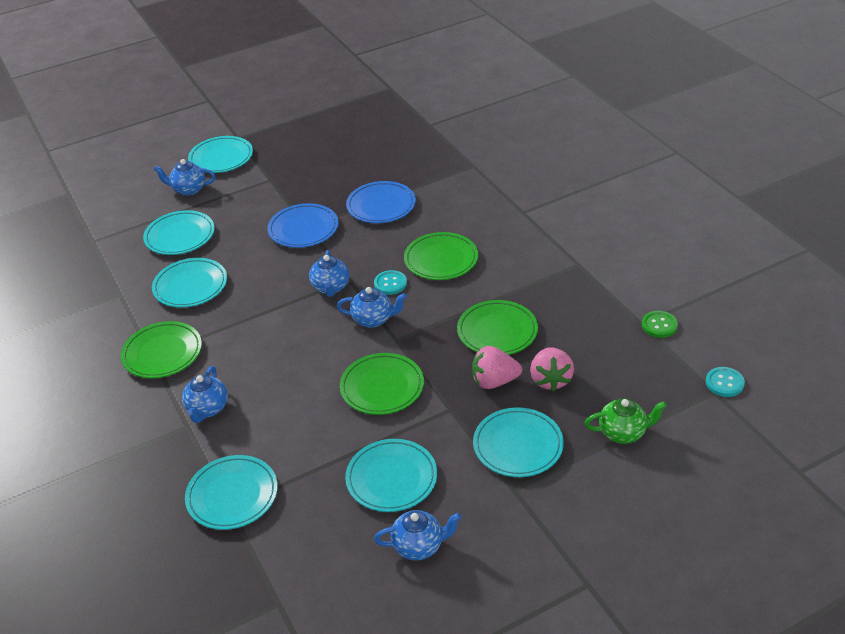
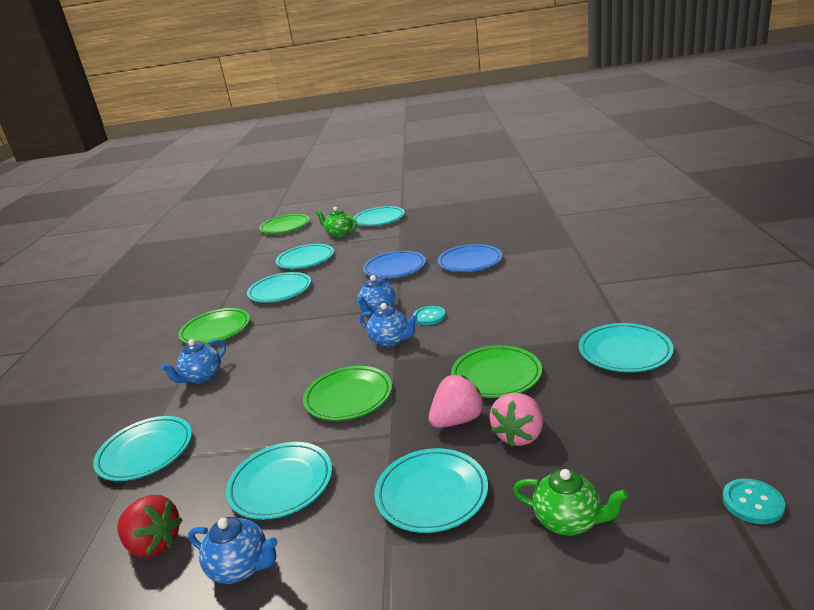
camera: 30 degrees right, 15 degrees down
blue teapot [153,159,216,196] -> green teapot [316,207,358,238]
green plate [404,232,478,280] -> green plate moved to [259,214,310,234]
pink strawberry [472,346,522,389] -> pink strawberry turned 120 degrees clockwise [429,375,485,428]
green button [642,311,678,338] -> none
none -> red strawberry [117,495,182,558]
none -> turquoise plate [579,323,674,372]

